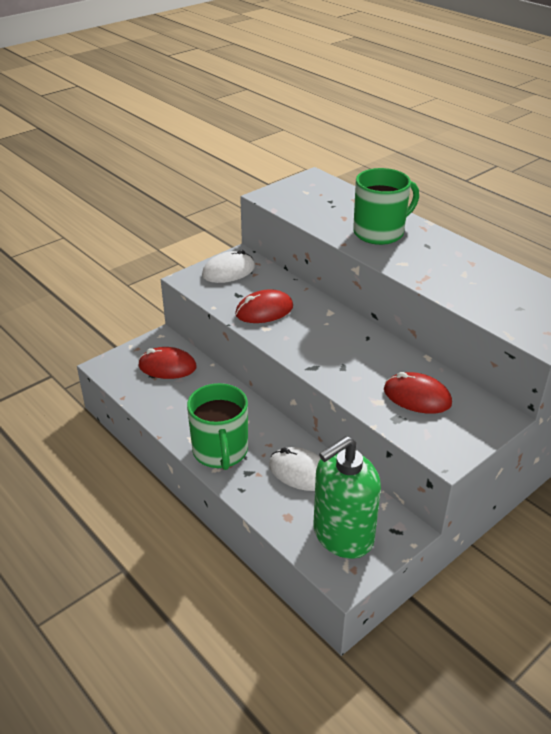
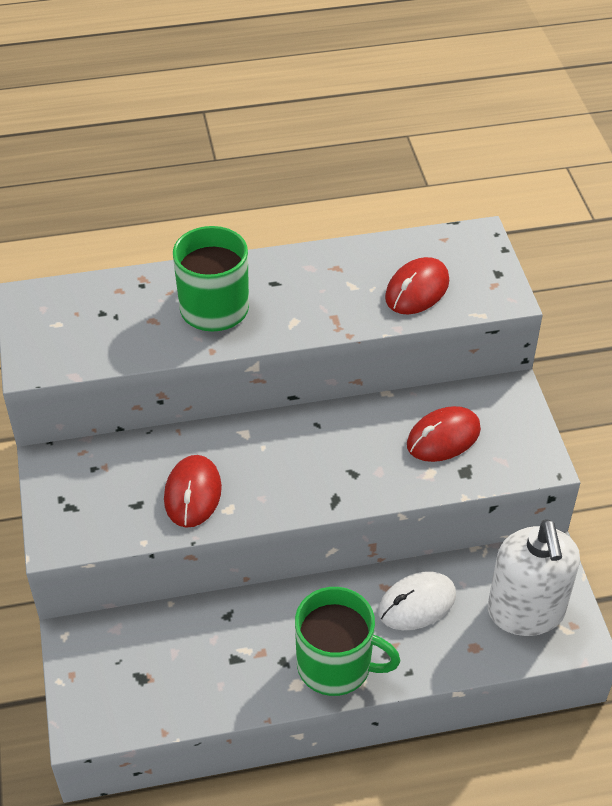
camera: 60 degrees left, 10 degrees up
red mouse [138,347,197,379] -> red mouse moved to [385,257,449,315]
white mouse [202,250,255,283] -> none
green soap dispenser [314,436,381,559] -> white soap dispenser [488,519,580,636]

